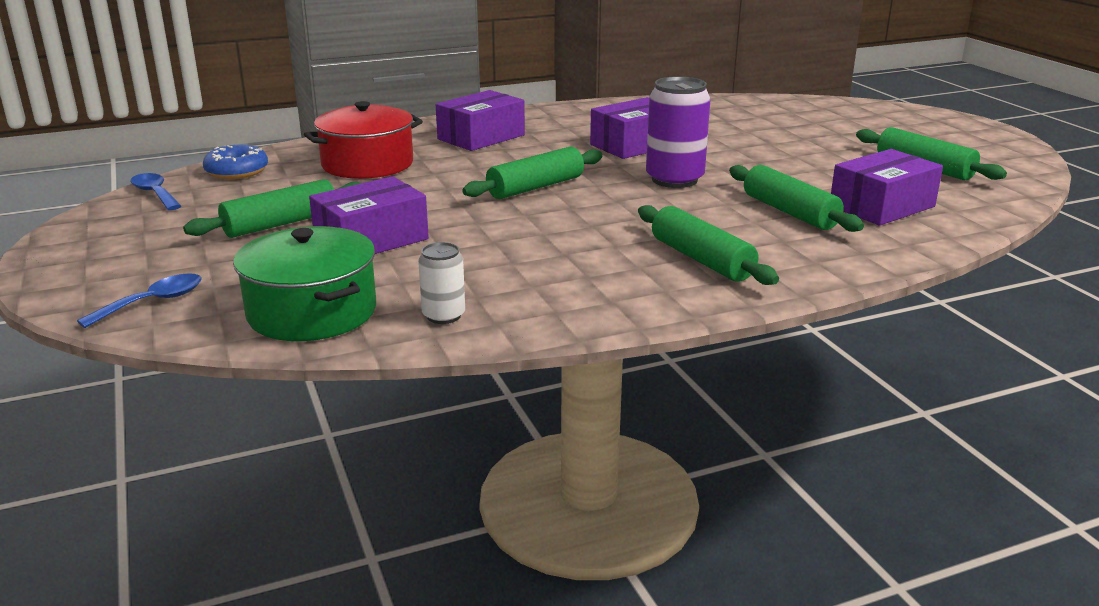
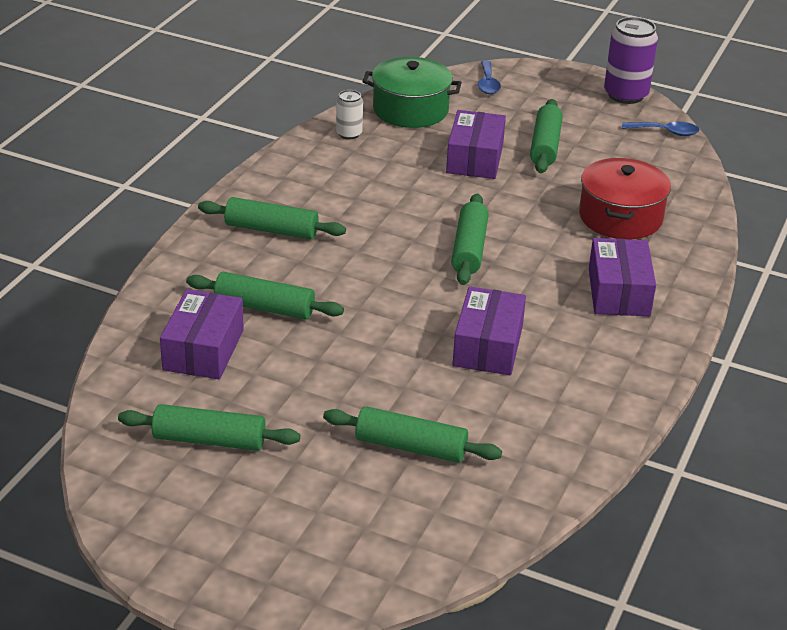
camera: 135 degrees right, 10 degrees up
blue donut [203,145,268,179] -> none
purple can [646,76,711,188] -> purple can moved to [604,17,658,104]
none -> green rolling pin [323,406,502,463]

